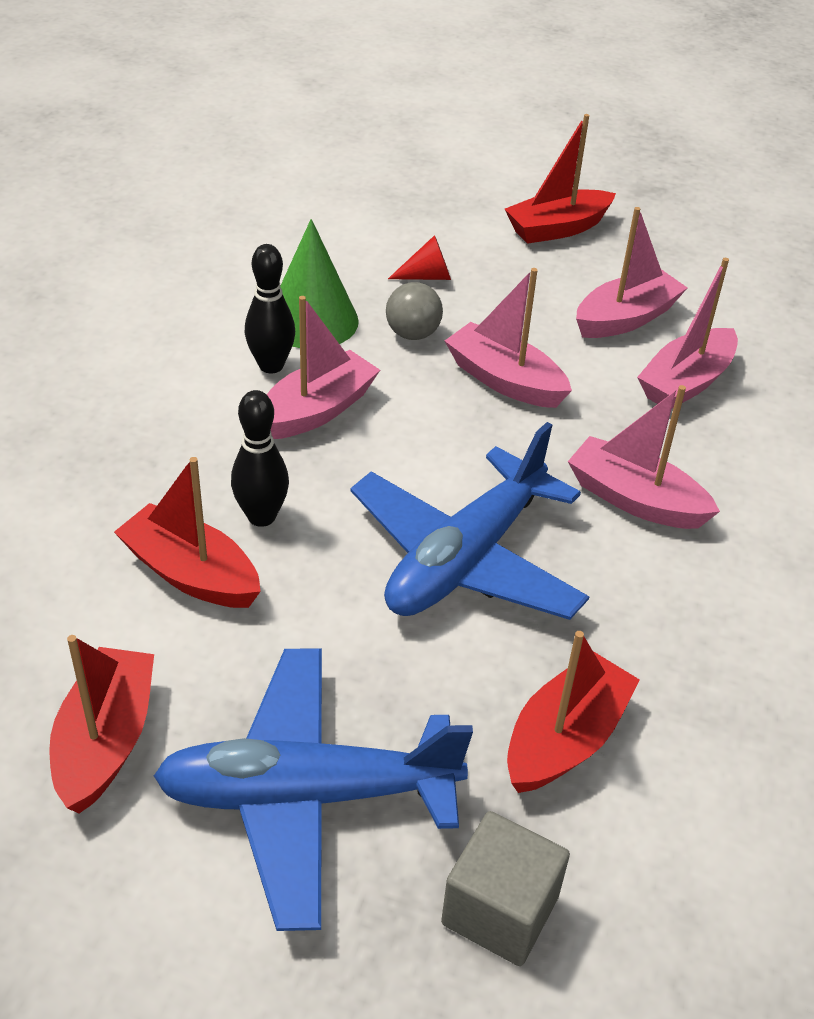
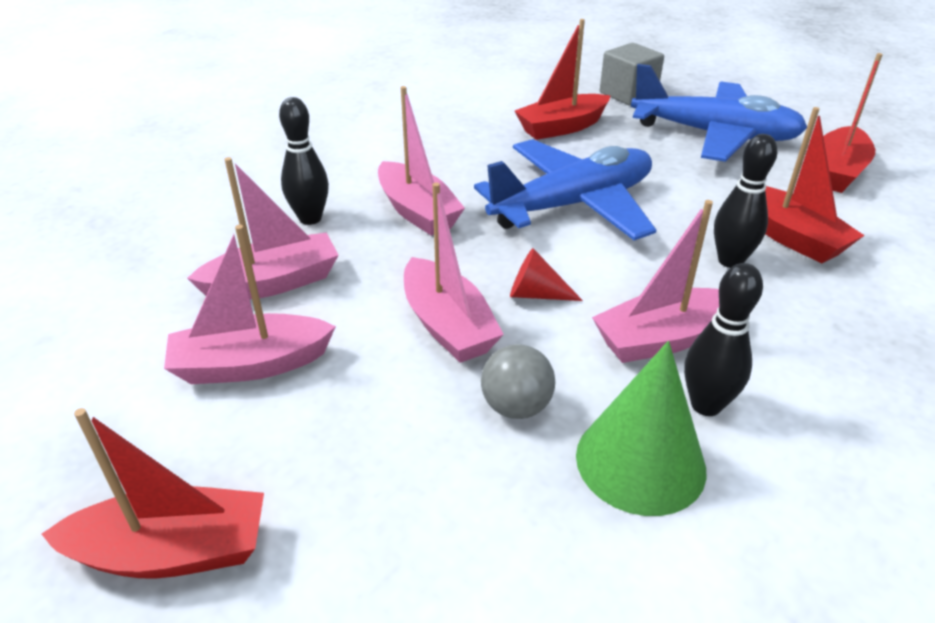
camera: 155 degrees left, 5 degrees down
red cone [388,235,451,280] -> red cone moved to [510,248,583,301]
none -> black bowling pin [279,97,329,225]

